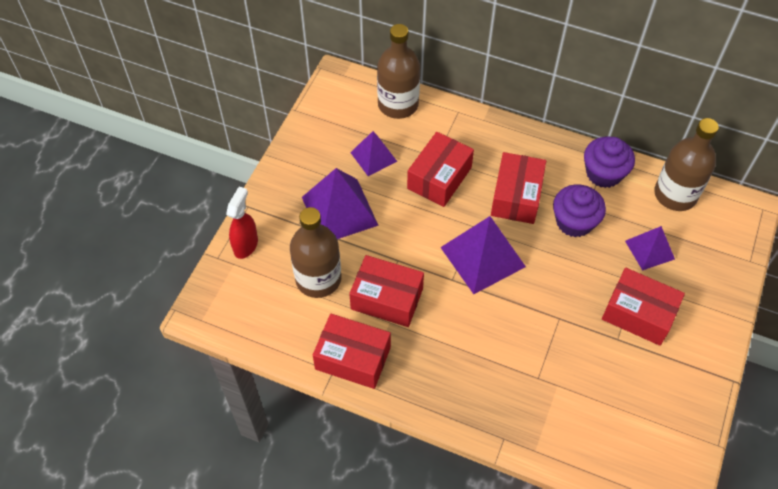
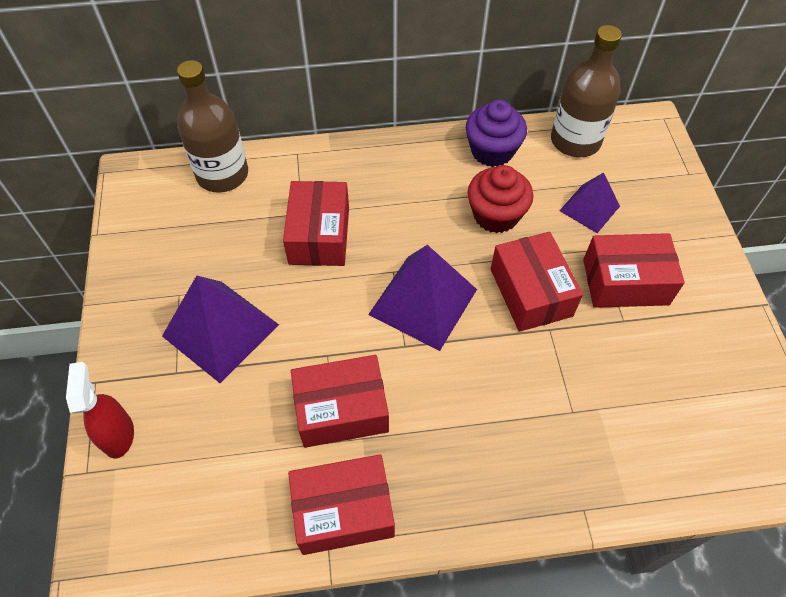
camera: 30 degrees left, 0 degrees up
brown bottle [290,207,341,298] -> none
purple pyramid [350,131,397,176] -> none
red box [491,152,546,224] -> red box moved to [491,232,583,332]
purple cupcake [553,184,606,238] -> red cupcake [468,165,533,233]

